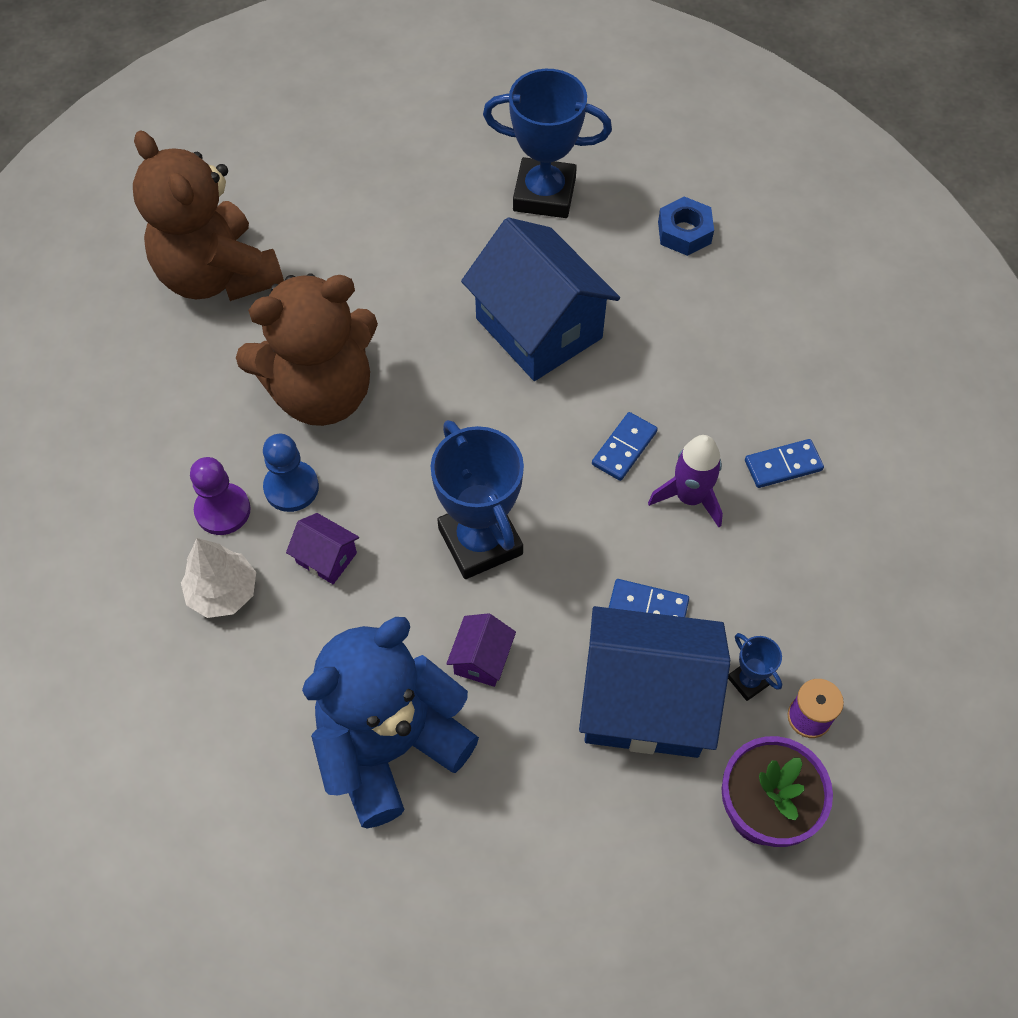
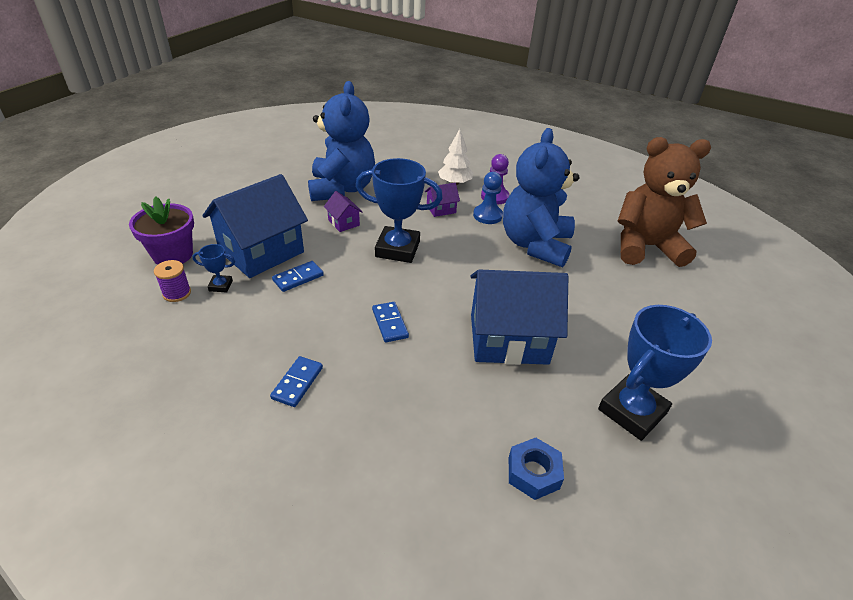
camera: 125 degrees right, 20 degrees down
brown teddy bear [236,274,378,426] -> blue teddy bear [503,128,579,267]
purple rocket [648,435,723,527] -> none

